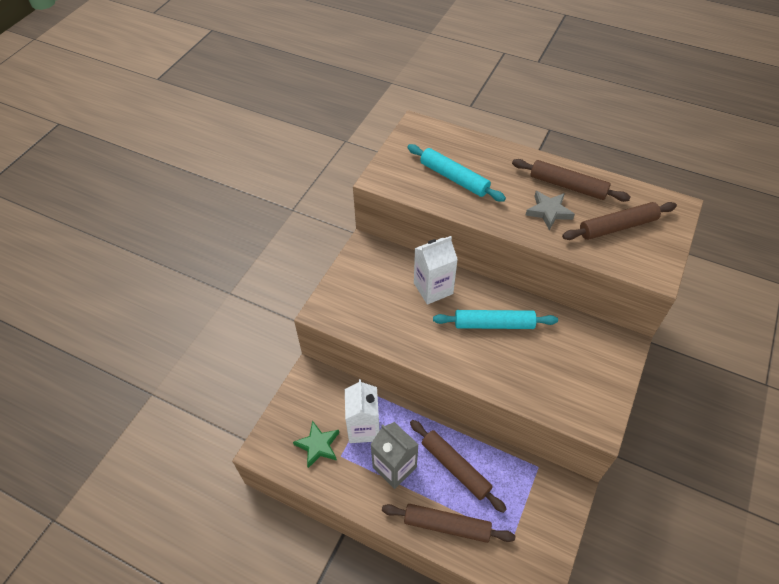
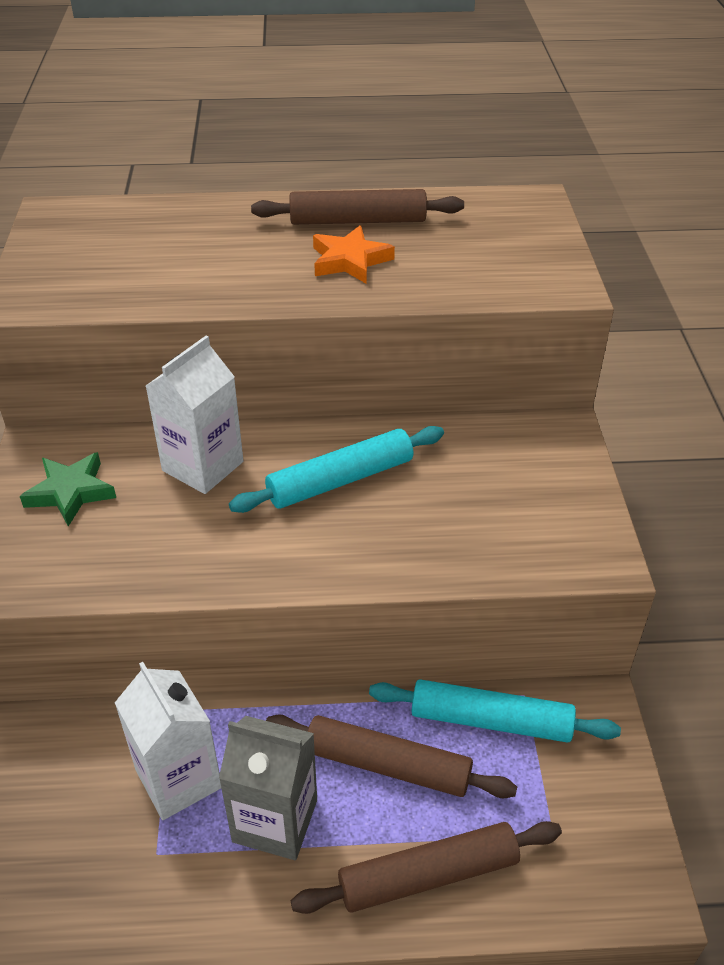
camera: 30 degrees left, 10 degrees down
green star [293,421,339,468] -> green star moved to [20,452,116,526]
turquoise rolling pin [407,144,506,202] -> turquoise rolling pin moved to [369,679,621,743]
grey star [525,191,575,230] -> orange star [313,225,395,284]
brown rolling pin [562,202,677,240] -> none

